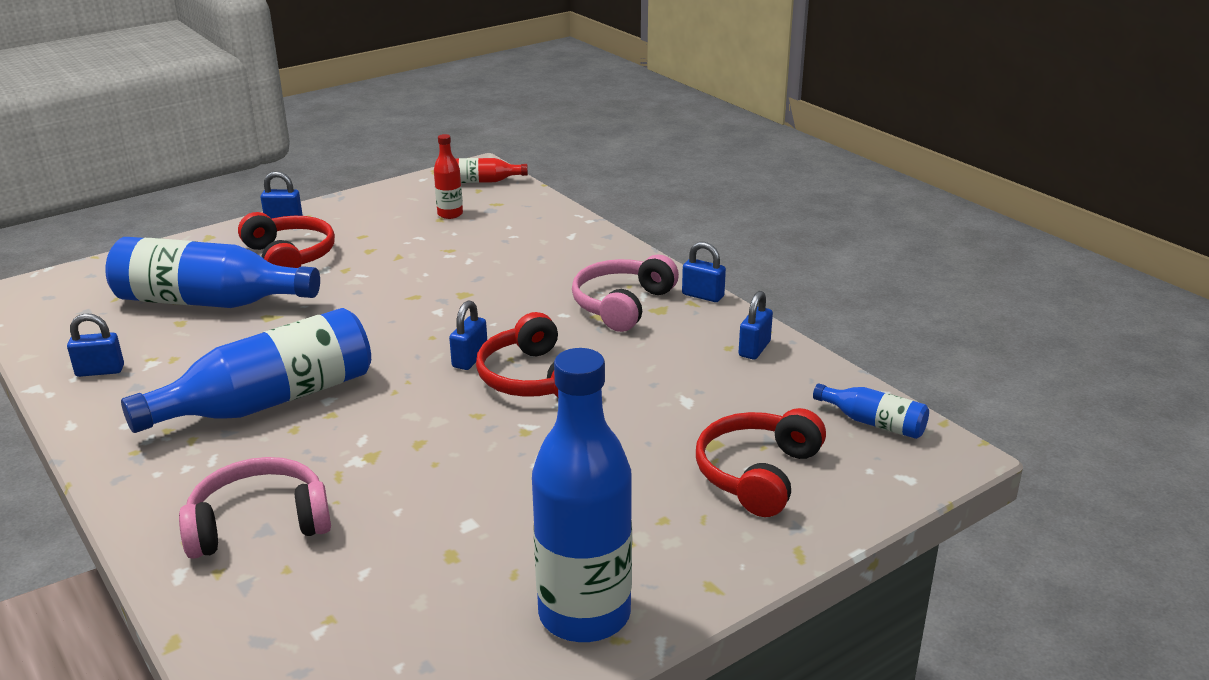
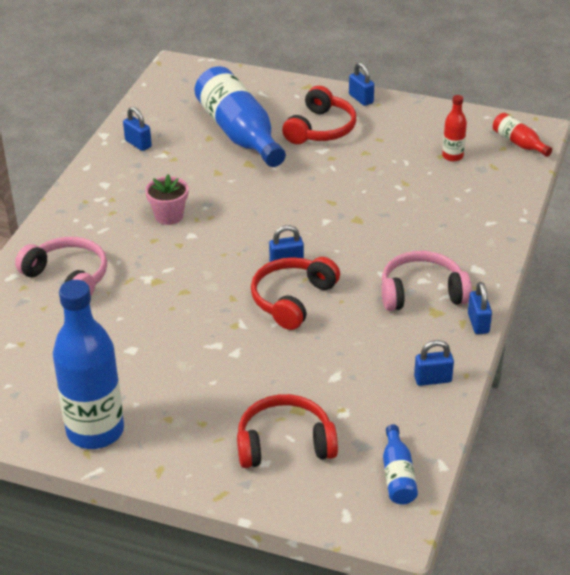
camera: 55 degrees right, 10 degrees up
blue bottle [121,308,371,433] -> pink flower pot [145,174,189,225]

